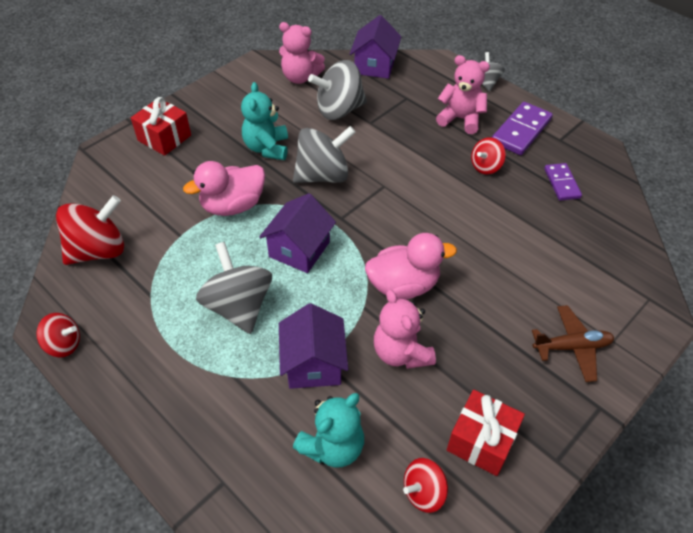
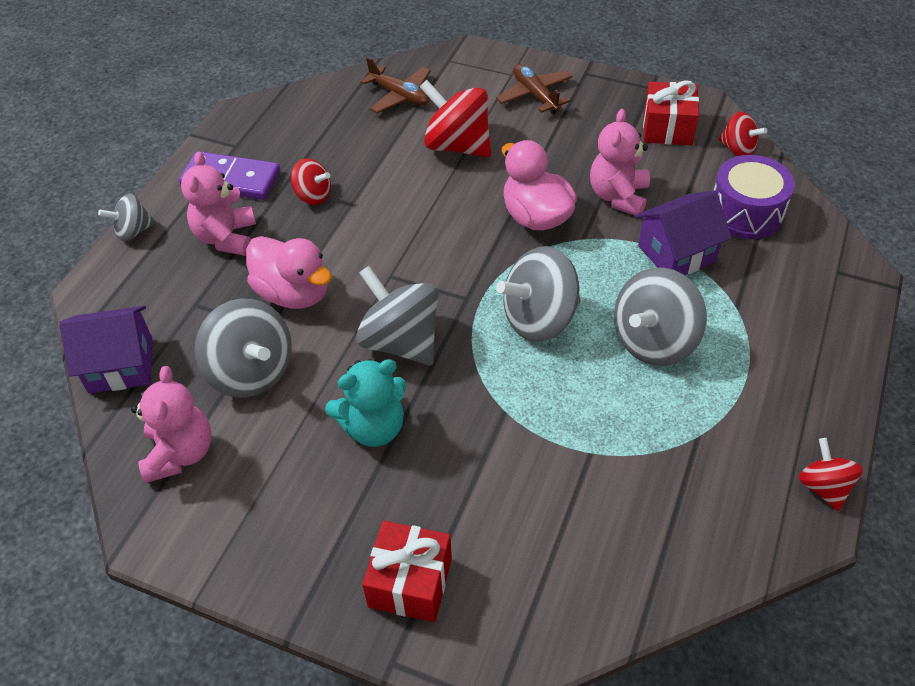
camera: 110 degrees left, 0 degrees up
red spinning top [56,195,124,265] -> red spinning top moved to [419,80,491,157]
pink duck [183,161,265,216] -> pink duck moved to [246,236,332,309]
purple house [259,193,336,273] -> grey spinning top [496,246,581,342]
turquoise teddy bear [293,393,364,468] -> purple drum [714,155,795,239]
pink teddy bear [374,290,436,369] -> pink teddy bear turned 150 degrees clockwise [590,109,650,215]
purple domino [544,163,582,201] -> none
none -> brown plane [360,57,431,113]

